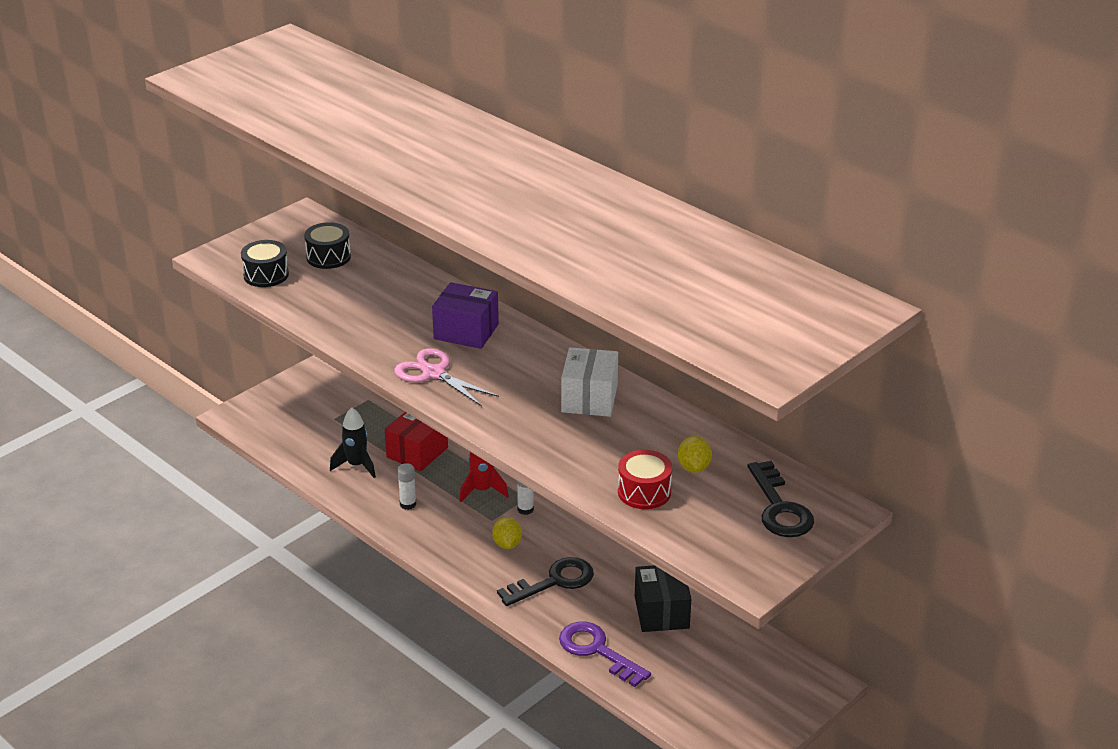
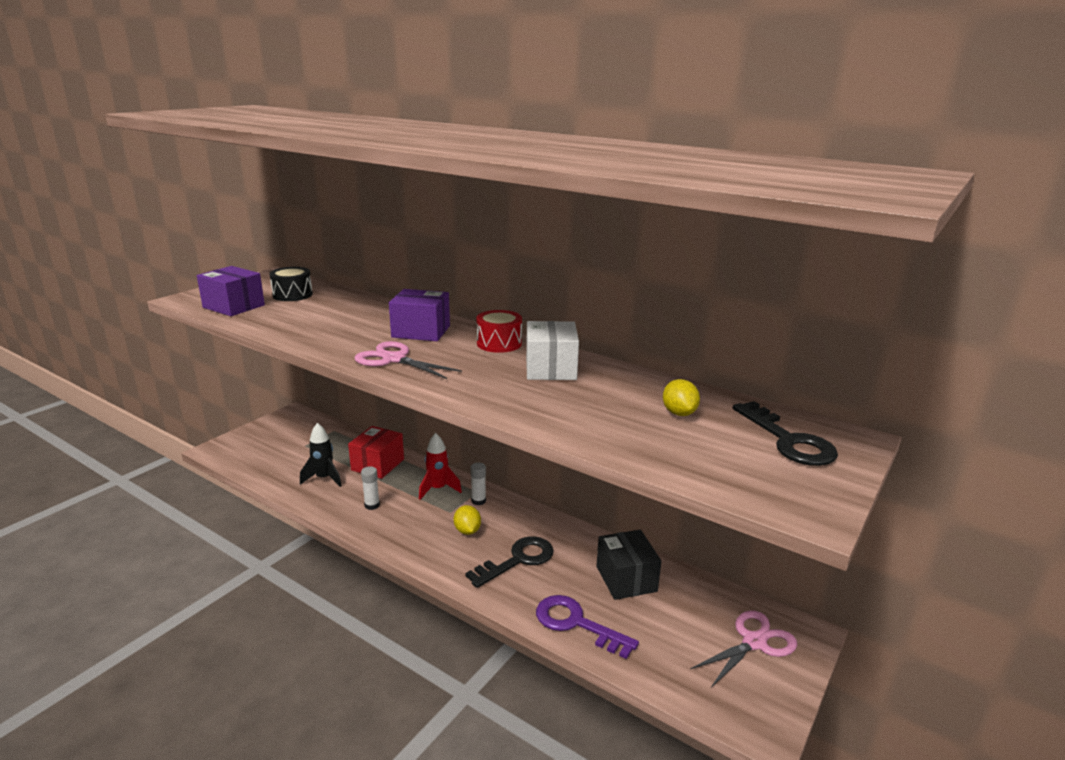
camera: 10 degrees left, 10 degrees down
black drum [241,240,289,287] -> purple box [197,266,265,316]
red drum [618,450,672,509] -> red drum moved to [476,310,522,353]
none -> pink scissors [690,610,797,688]

